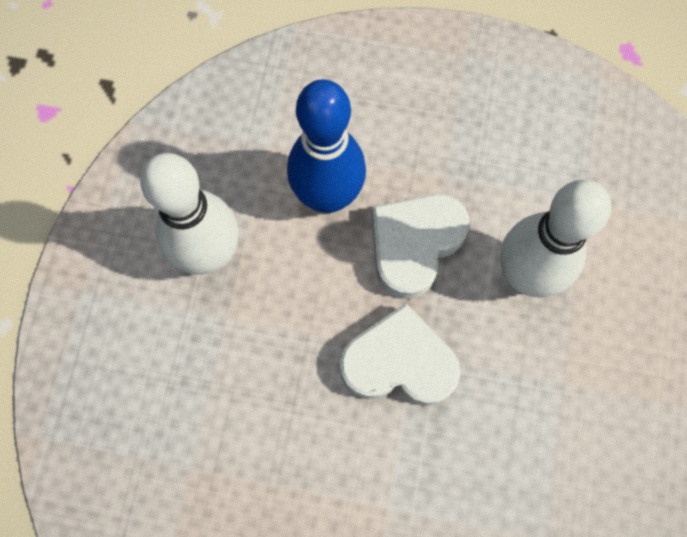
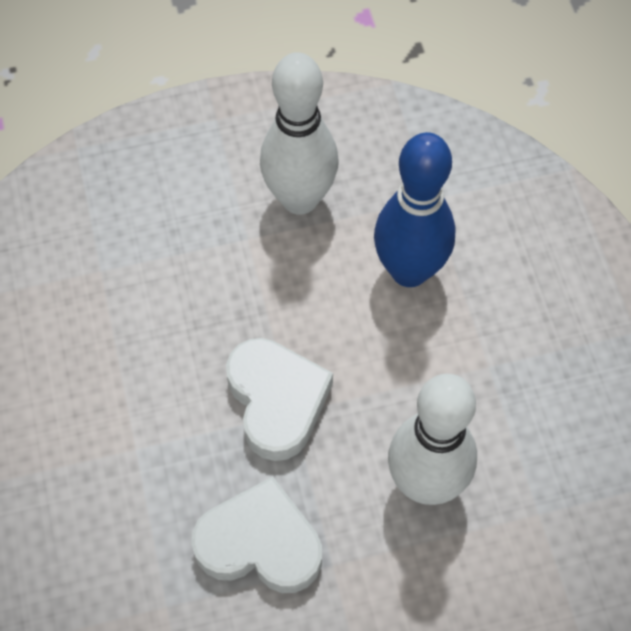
camera: 65 degrees right, 10 degrees down
white heart [371,194,469,299] -> white heart moved to [191,477,322,593]

